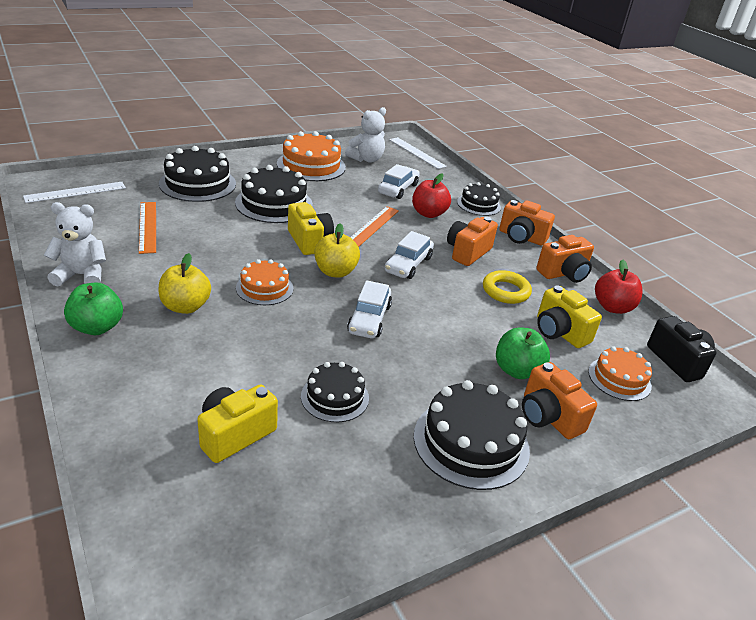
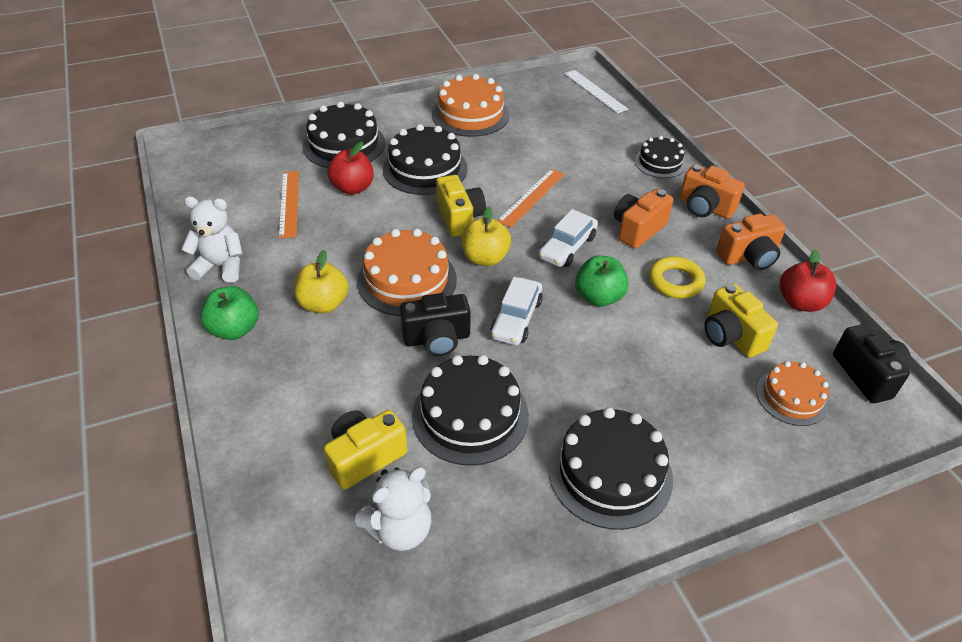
camera: 10 degrees right, 10 degrees up
white ruler [23,182,126,203] -> none
orange cake [236,259,293,305] -> orange cake [357,229,457,316], size x1.63
black cake [301,362,369,422] -> black cake [412,355,529,466], size x1.63
white teddy bear [345,107,386,163] -> white teddy bear moved to [355,467,431,551]
white car [378,164,420,199] -> none
red apple [412,173,451,218] -> red apple moved to [327,142,374,195]
green apple [496,327,550,379] -> green apple moved to [575,256,629,307]
orange camera [522,362,597,439] -> none
none -> black camera [400,293,470,356]

